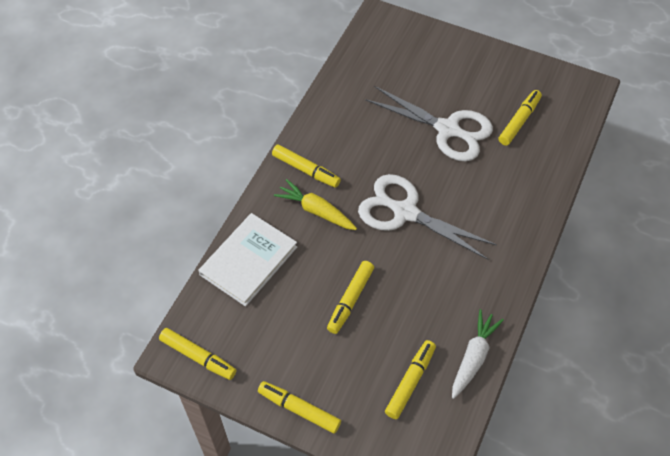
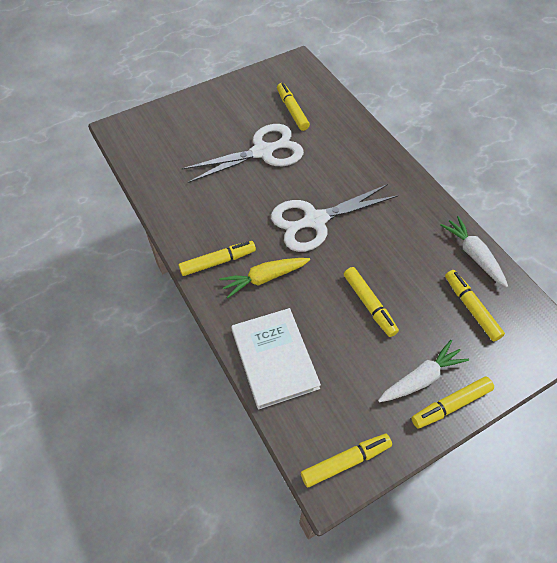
camera: 55 degrees left, 0 degrees up
none -> white carrot [378,340,469,402]

